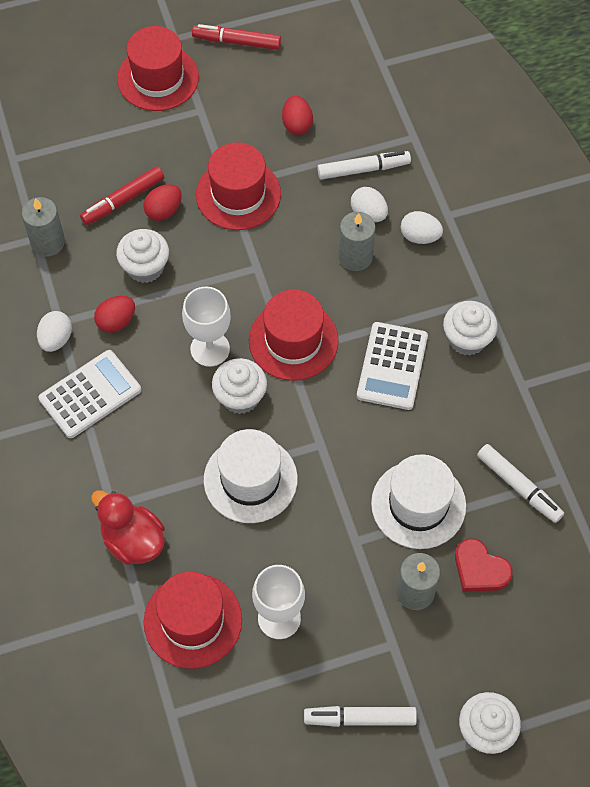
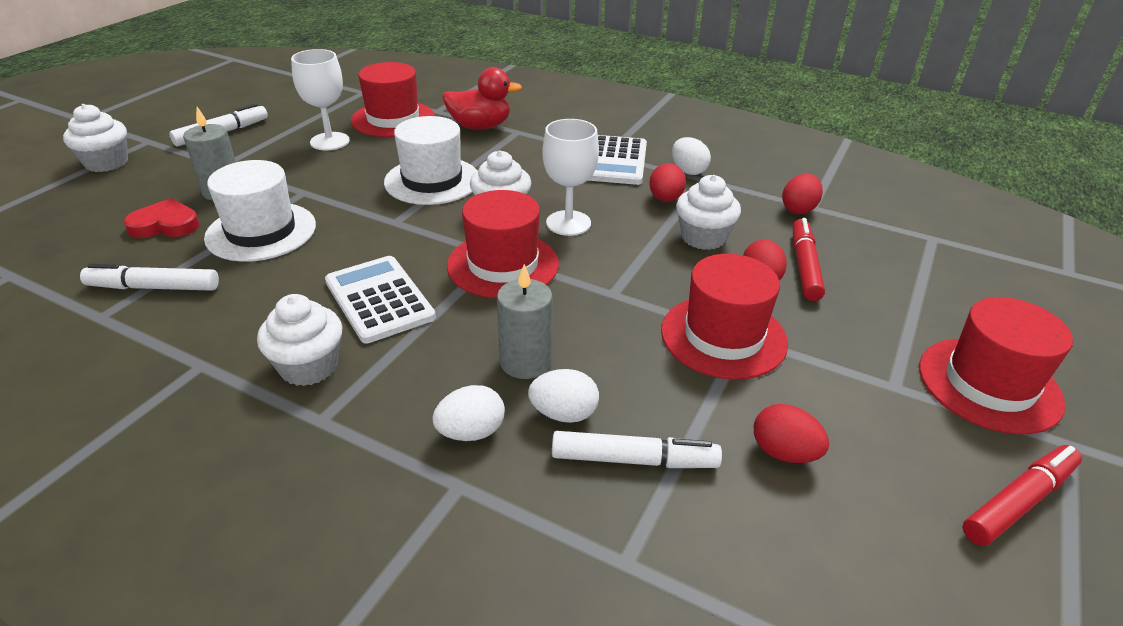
camera: 135 degrees right, 25 degrees down
grey candle [22,197,65,257] -> red egg [782,174,823,214]
white marker [317,151,411,180] -> white marker turned 120 degrees counterclockwise [552,431,722,468]

